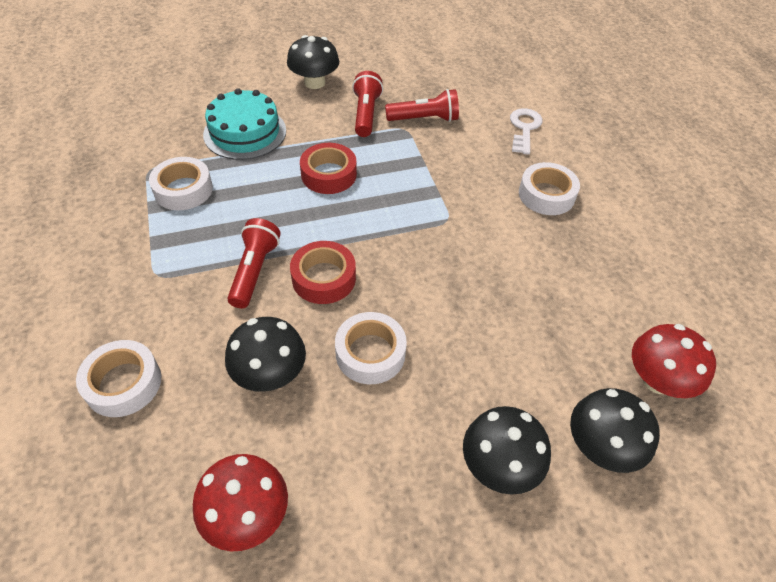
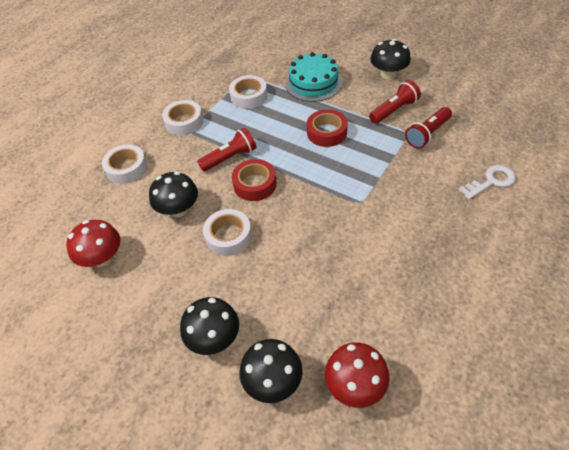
camera: 55 degrees right, 0 degrees up
red flashlight [385,89,459,122] -> red flashlight turned 90 degrees clockwise [405,107,452,149]
white tape [519,162,580,215] -> white tape moved to [162,100,203,136]

